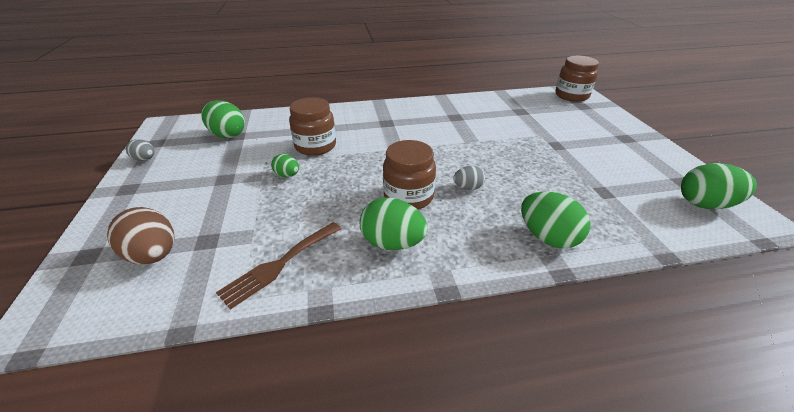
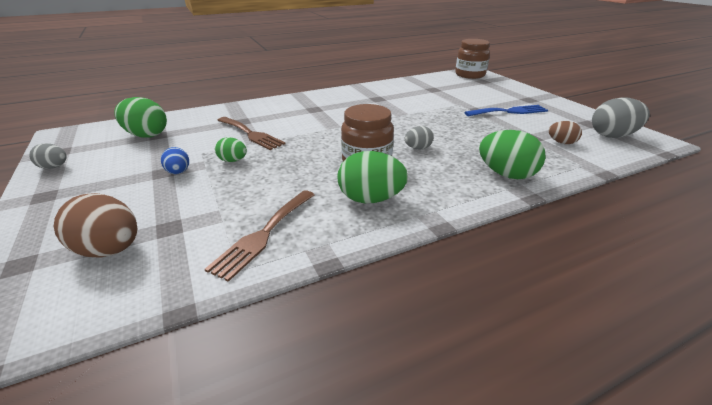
camera: 15 degrees left, 5 degrees down
brown jar [289,97,336,156] -> brown fork [217,117,285,150]
green egg [681,163,757,209] -> grey egg [592,97,650,138]
none -> blue egg [161,147,189,174]
none -> blue fork [465,105,548,116]
none -> brown egg [549,121,582,144]

